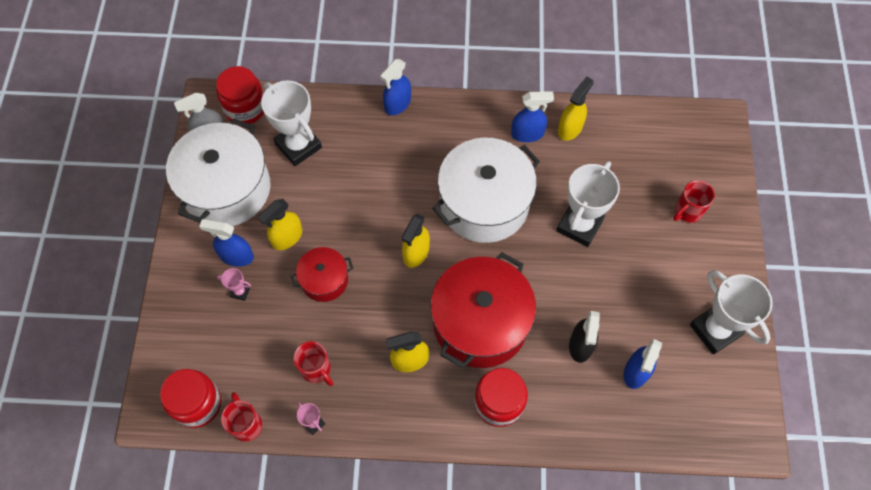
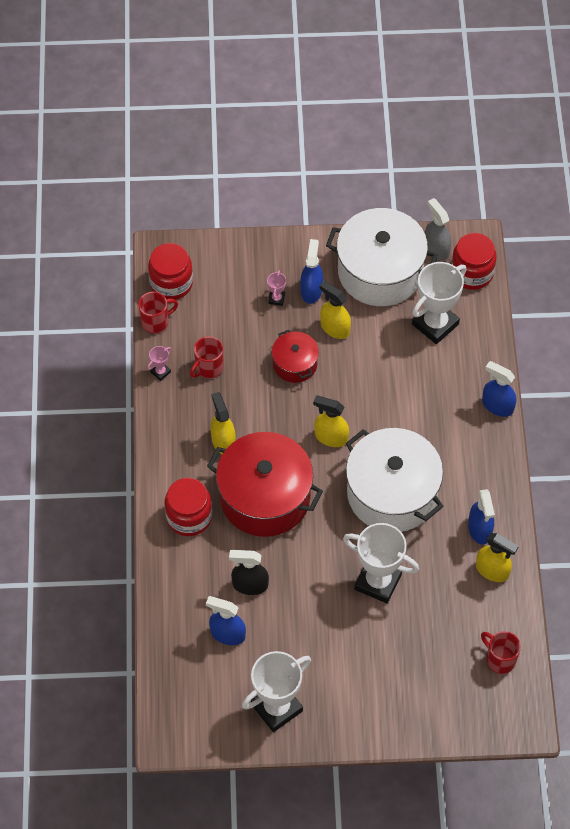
camera: 85 degrees right, 5 degrees down
red mug [673,180,715,223] -> red mug moved to [481,631,521,674]

